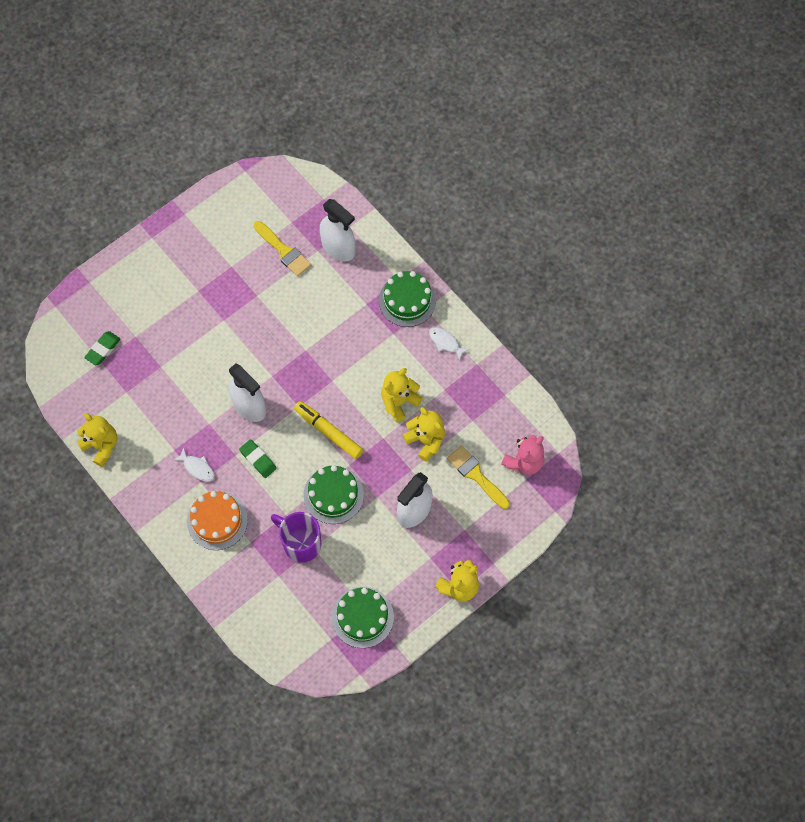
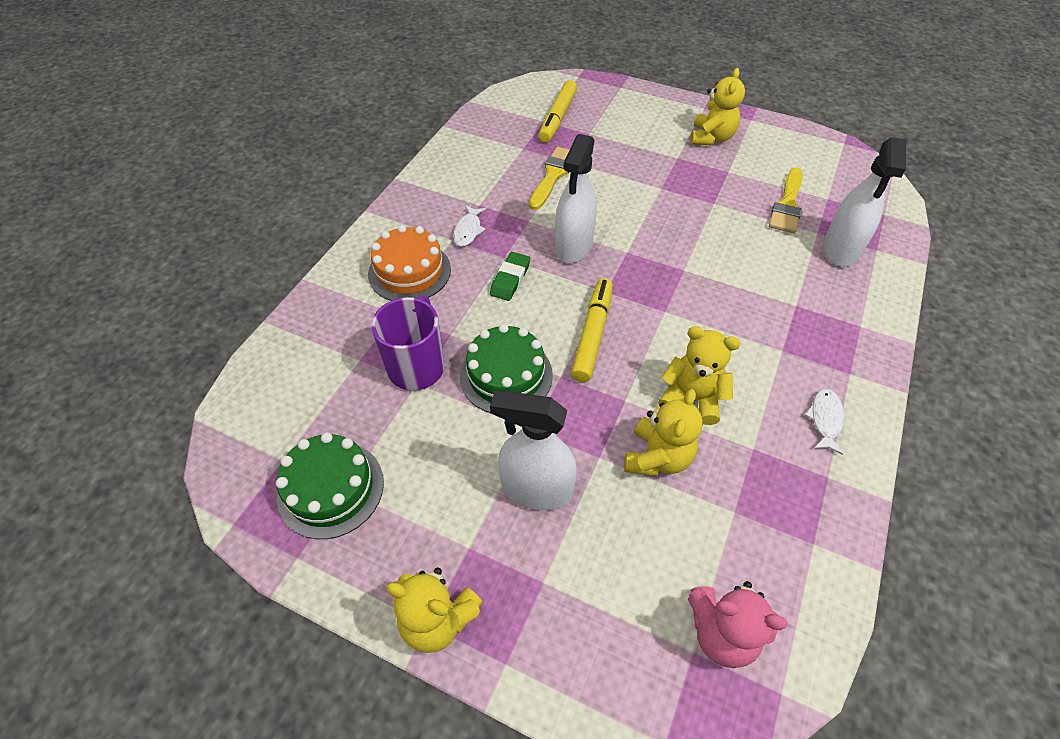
camera: 65 degrees right, 15 degrees down
yellow teddy bear [77,413,117,467] -> yellow teddy bear moved to [690,68,745,145]
green eraser [84,331,121,365] -> yellow marker [539,80,577,143]
green cake [379,271,436,327] -> none
yellow brush [447,445,510,509] -> yellow brush moved to [529,147,569,210]

